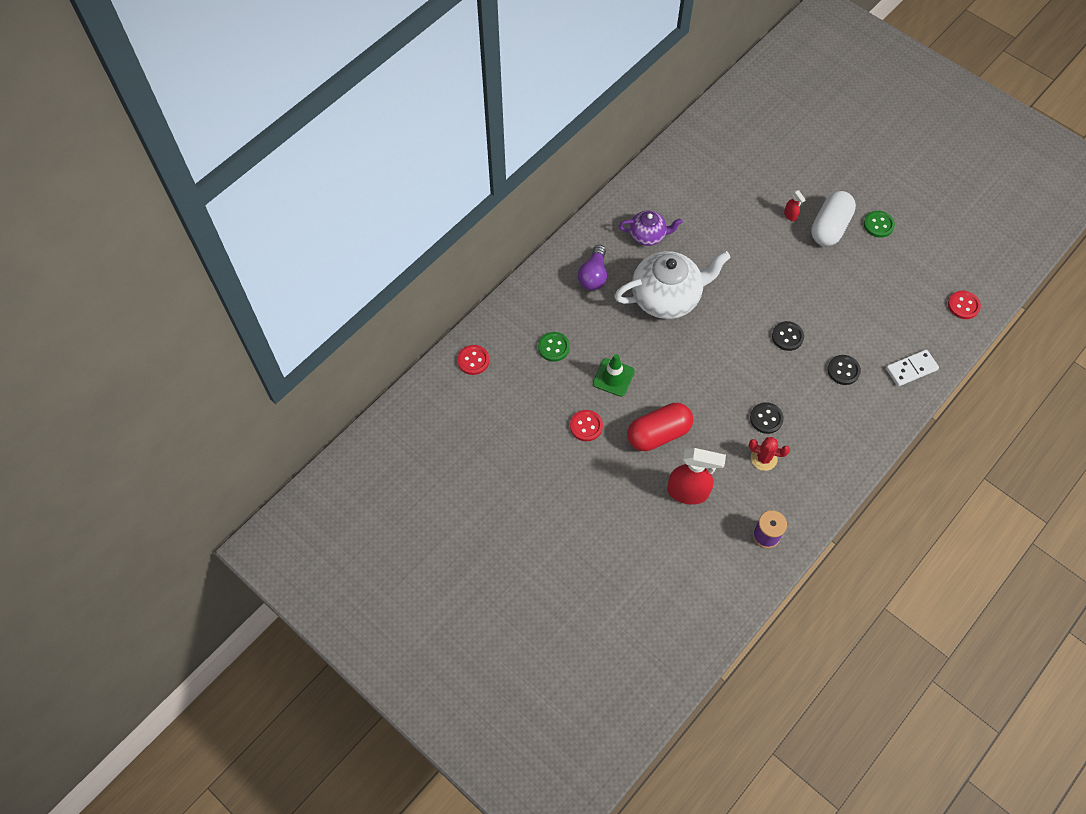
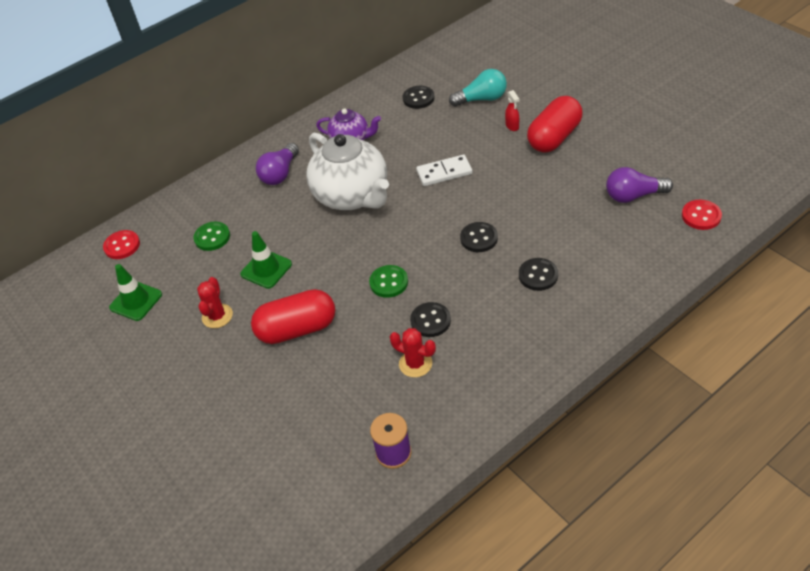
camera: 15 degrees right, 15 degrees down
red button [570,410,603,441] -> red cactus [197,277,233,328]
white teapot [614,251,731,319] -> white teapot turned 60 degrees clockwise [306,133,389,210]
red spray bottle [667,448,726,505] -> none
white capsule [811,191,856,246] -> red capsule [527,96,583,153]
green button [864,211,895,238] -> green button moved to [369,265,408,298]
white domino [886,350,939,387] -> white domino moved to [416,155,472,186]
none -> green traffic cone [109,264,162,321]
none -> black button [403,86,434,109]
none -> turquoise light bulb [449,69,507,107]
none -> purple light bulb [606,167,673,203]

